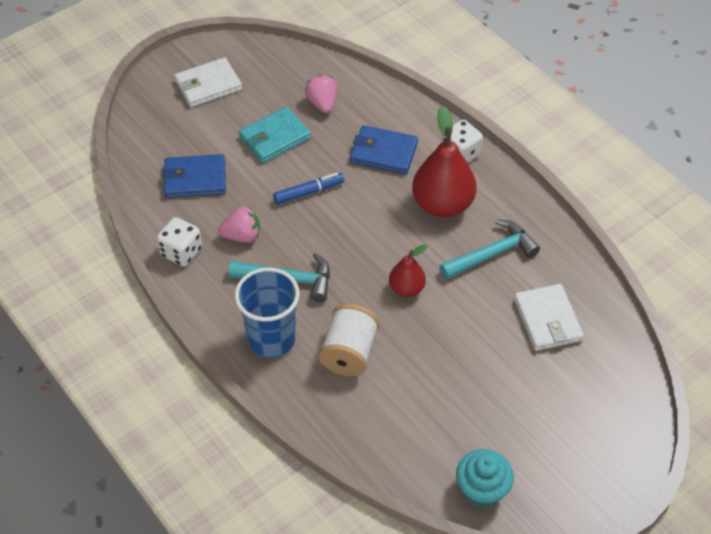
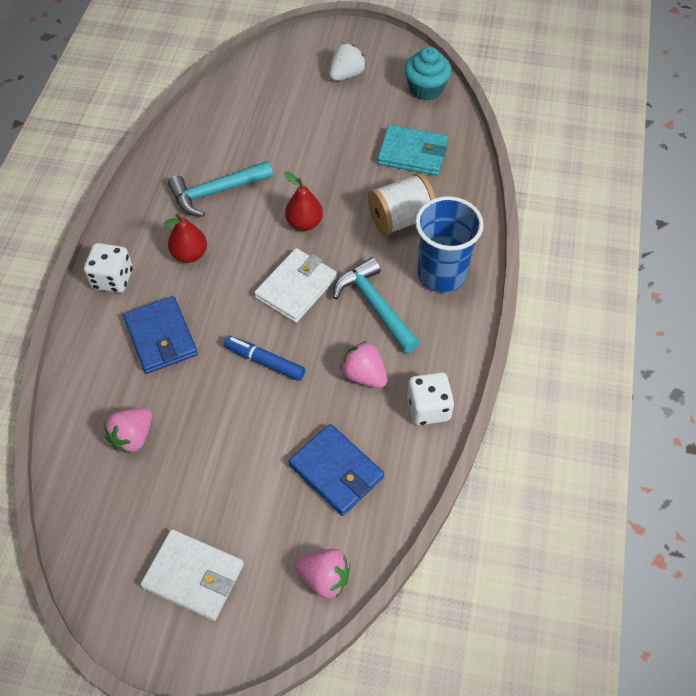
camera: 130 degrees left, 5 degrees up
turquoise wallet [239,107,311,163] -> turquoise wallet moved to [377,125,448,176]
red pear [412,105,477,218] -> red pear [164,213,207,263], size x0.55
turquoise hammer [439,219,540,280] -> turquoise hammer turned 45 degrees counterclockwise [168,161,273,217]
white wallet [514,284,584,351] -> white wallet moved to [254,248,337,323]
none -> pink strawberry [294,549,350,599]
none -> white strawberry [329,43,366,81]

